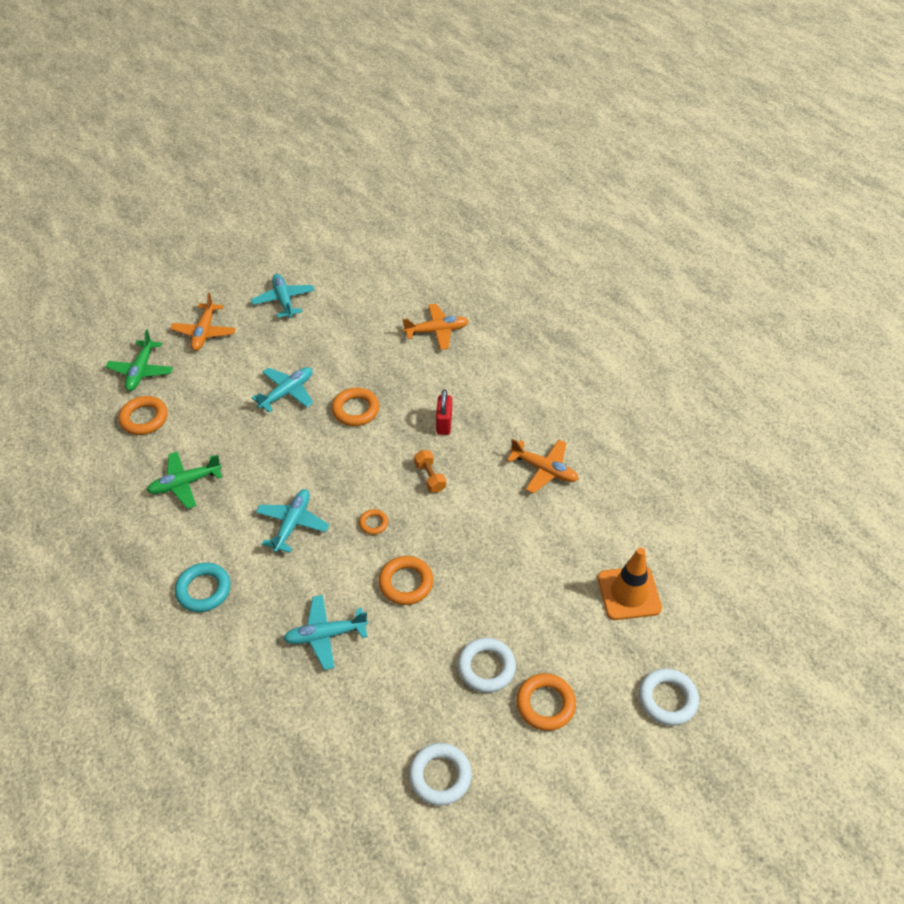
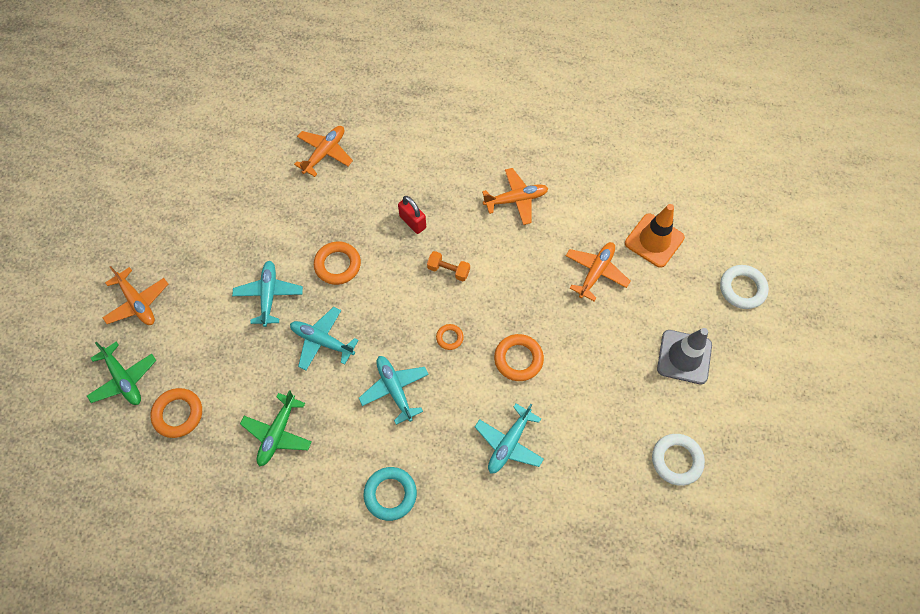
camera: 45 degrees left, 15 degrees up
turquoise plane [251,274,315,318] -> turquoise plane moved to [290,307,359,370]
white ring [458,638,516,693] -> none
orange ring [516,673,576,731] -> grey traffic cone [657,328,712,384]
none -> orange plane [566,242,631,301]

